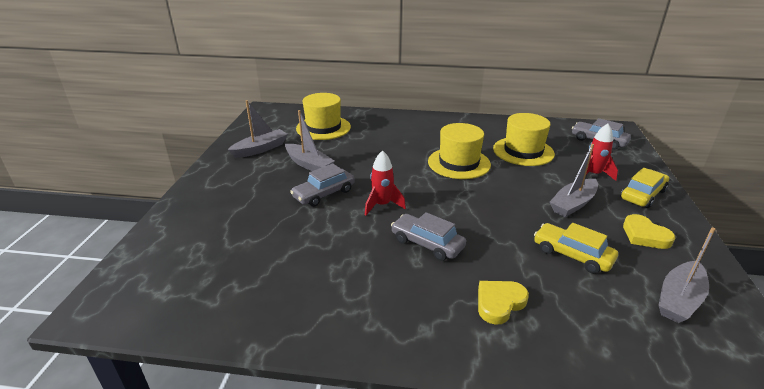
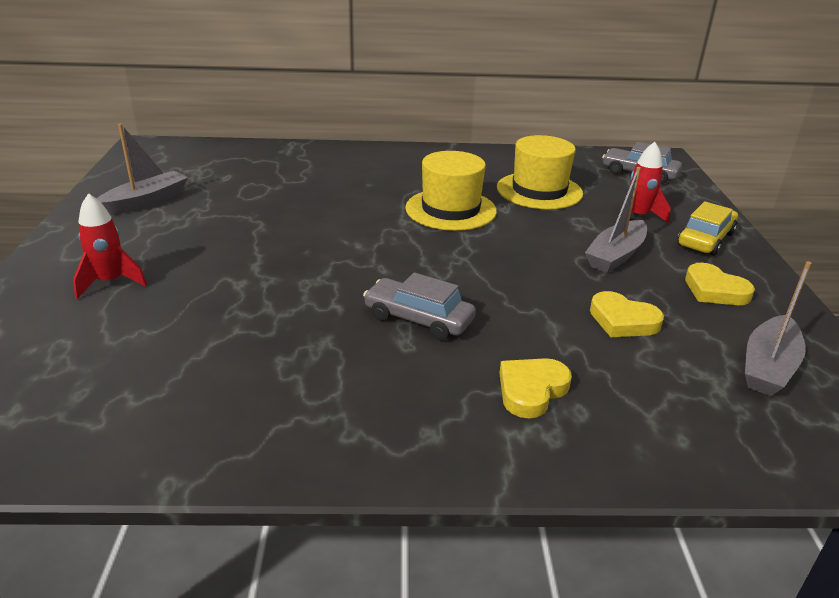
camera: 10 degrees left, 0 degrees up
grey boat [285,110,335,171] -> none
grey car [290,163,355,207] -> none
yellow hat [296,93,351,140] -> none
red rocket [365,150,406,215] -> red rocket moved to [73,193,147,299]
yellow car [534,223,618,274] -> yellow heart [590,291,664,337]

